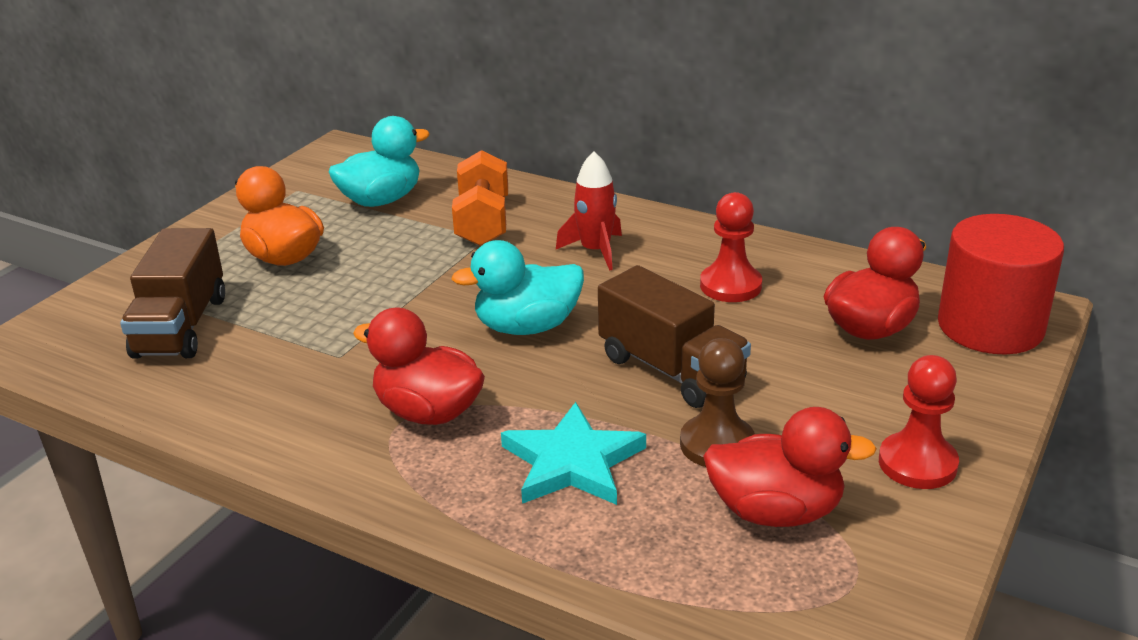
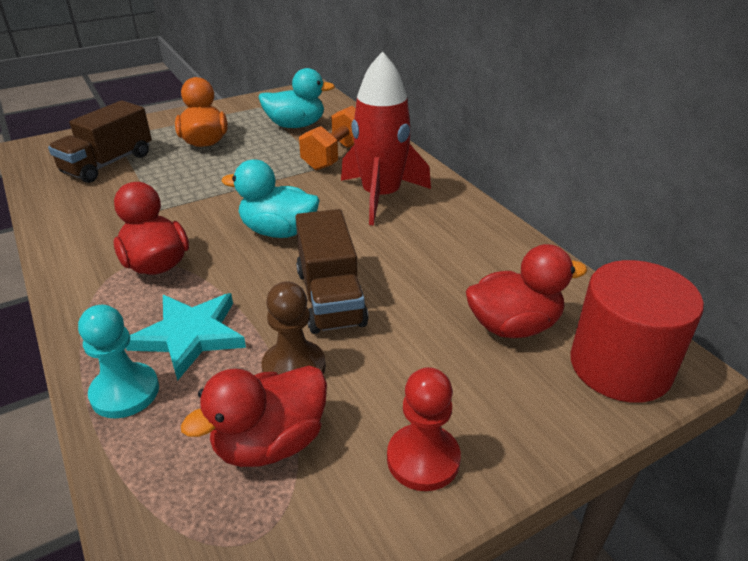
camera: 30 degrees right, 5 degrees up
red rocket [556,152,622,271] -> red rocket [341,51,431,226], size x1.73
red pawn [700,192,762,302] -> none
red duck [703,407,877,527] -> red duck turned 105 degrees clockwise [181,365,327,467]
none -> turquoise pawn [78,305,159,418]

